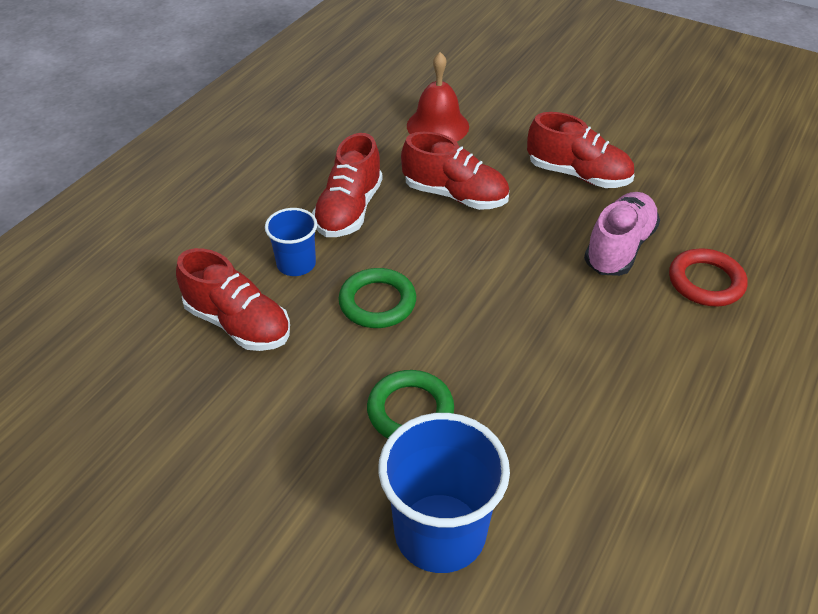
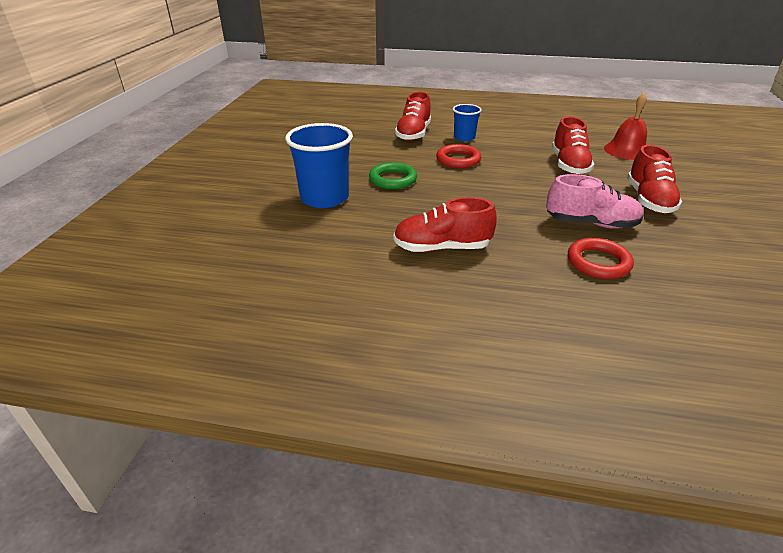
camera: 70 degrees right, 10 degrees down
red shoe [312,133,382,237] -> red shoe moved to [393,197,497,252]
green ring [338,268,416,328] -> red ring [436,144,482,168]

